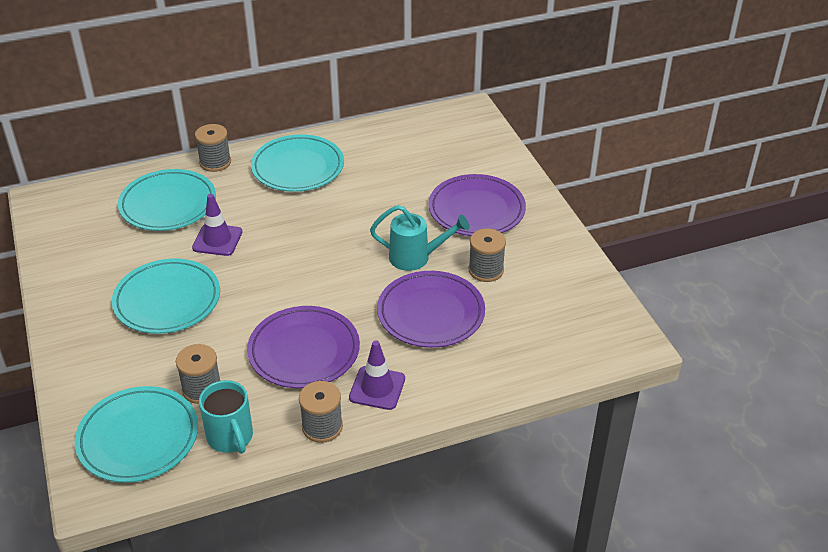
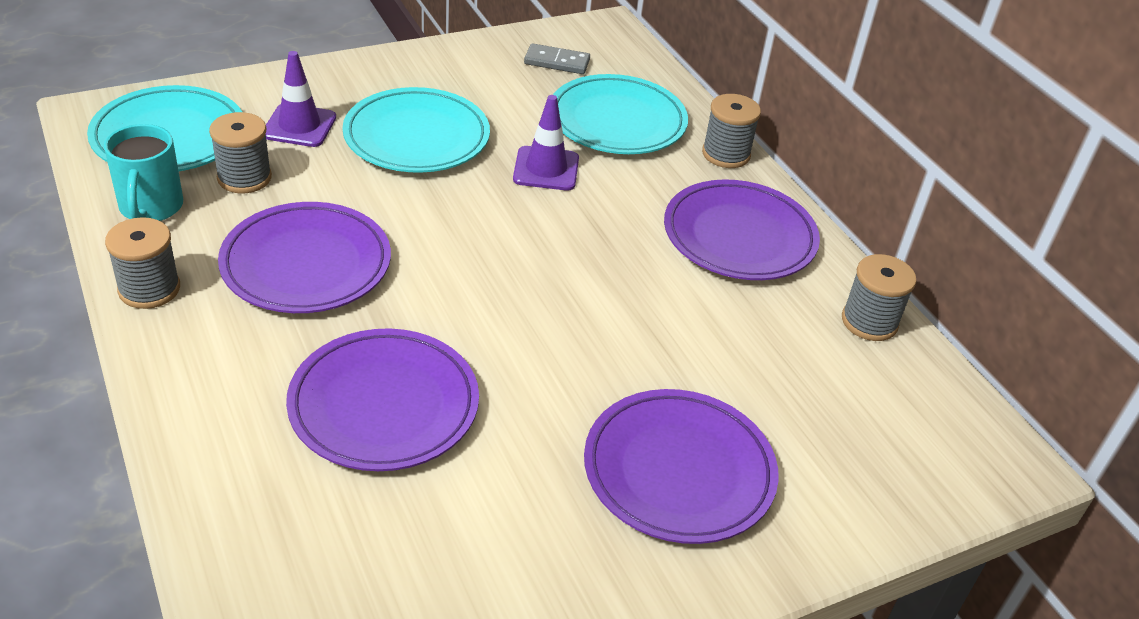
camera: 80 degrees right, 0 degrees up
turquoise mug [199,380,253,454] -> turquoise mug turned 60 degrees counterclockwise [104,124,183,221]
turquoise plate [251,134,344,192] -> purple plate [664,179,820,280]
purple traffic cone [349,340,405,410] -> purple traffic cone moved to [266,51,336,147]
turquoise watering can [370,205,469,271] -> none
grey spool [469,229,506,282] -> grey spool moved to [842,254,917,341]
none -> grey domino [524,43,590,74]

